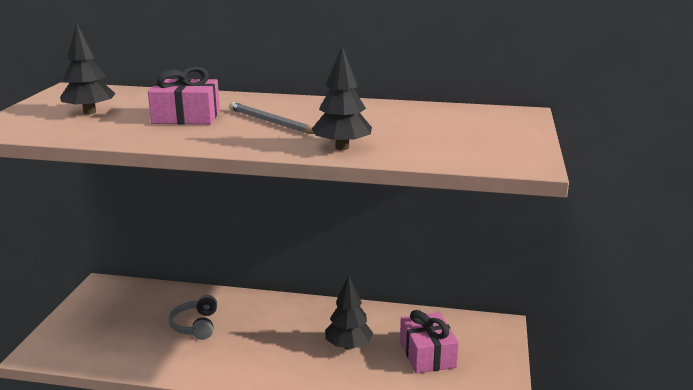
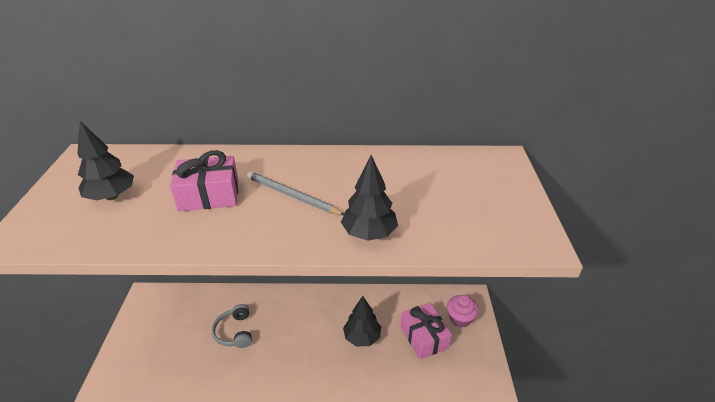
camera: 10 degrees left, 15 degrees up
none -> pink cupcake [447,295,479,328]

